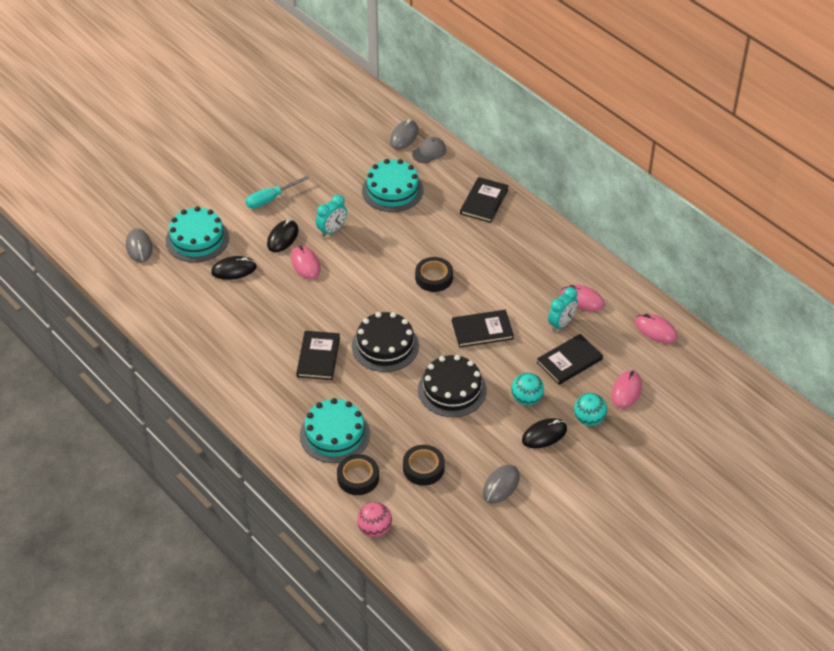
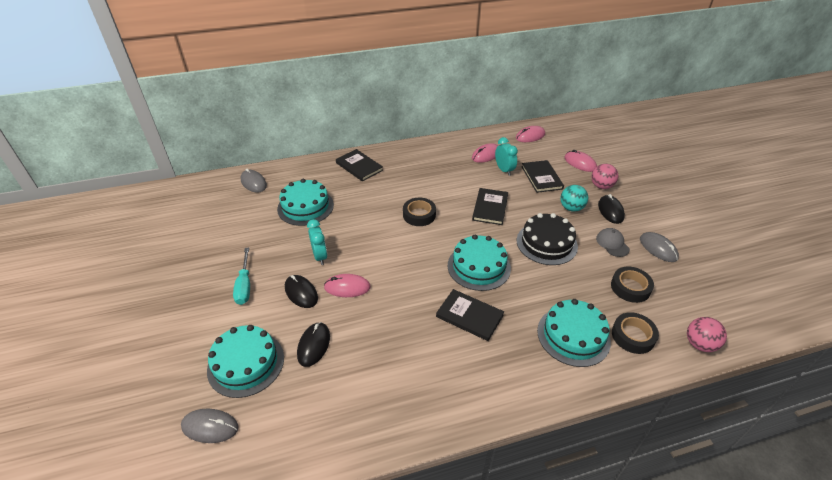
camera: 65 degrees left, 5 degrees down
black cake [352,312,419,372] -> turquoise cake [448,235,511,291]
grey cap [412,137,446,163] -> grey cap moved to [596,228,630,257]
turquoise ball [574,393,607,426] -> pink ball [591,164,618,189]

